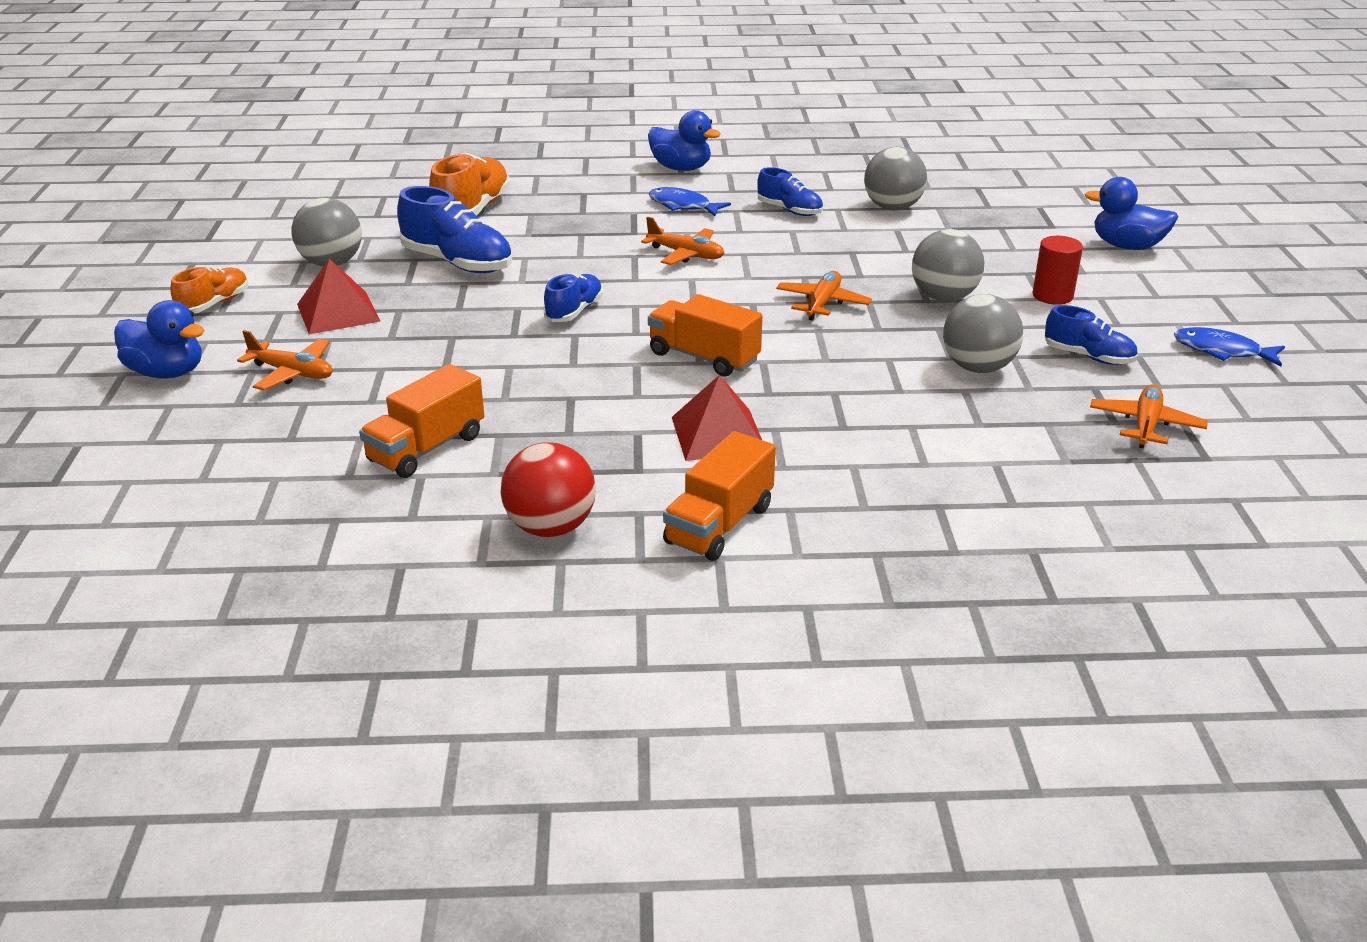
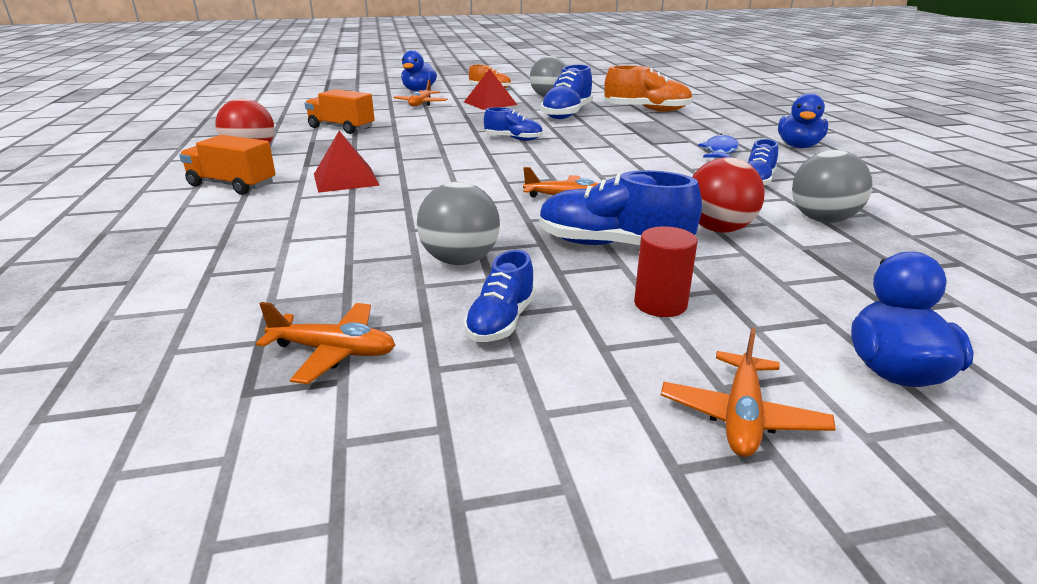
camera: 80 degrees right, 5 degrees down
orange plane [641,216,724,265] -> orange plane moved to [661,327,836,457]
orange truck [648,294,763,377] -> none
grey ball [912,229,984,301] -> blue shoe [539,170,702,245]
blue fish [1174,327,1285,366] -> none
none -> red ball [692,157,765,233]

